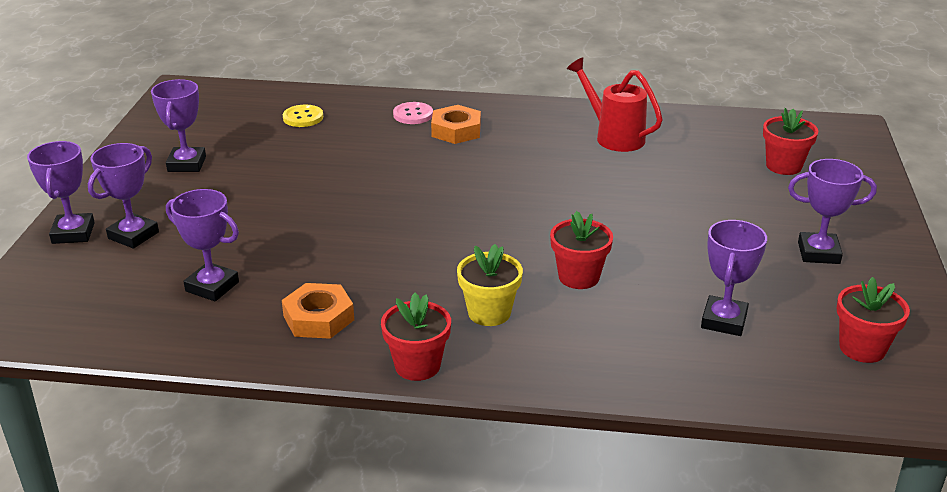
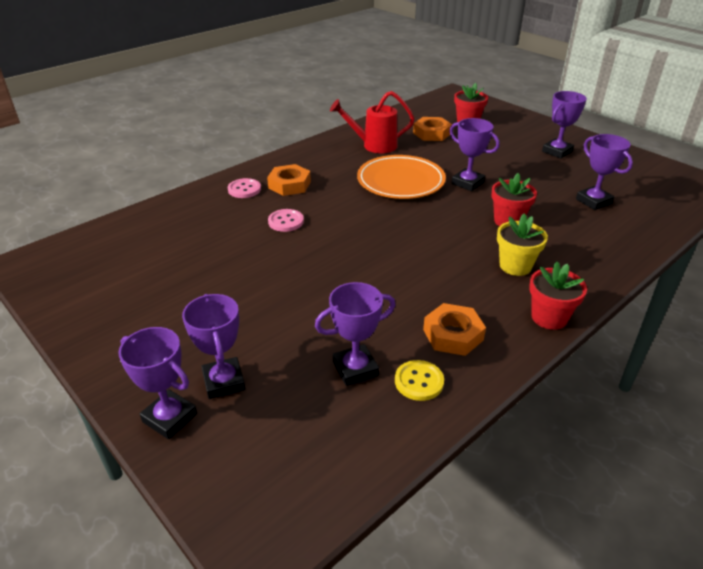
camera: 50 degrees left, 5 degrees up
purple trophy [151,79,206,172] -> purple trophy moved to [450,118,500,191]
yellow button [283,105,323,127] -> yellow button moved to [395,360,444,401]
red flower pot [836,277,910,363] -> none
none -> pink button [268,209,304,232]
none -> orange plate [357,155,446,199]
none -> orange nut [413,117,452,141]

